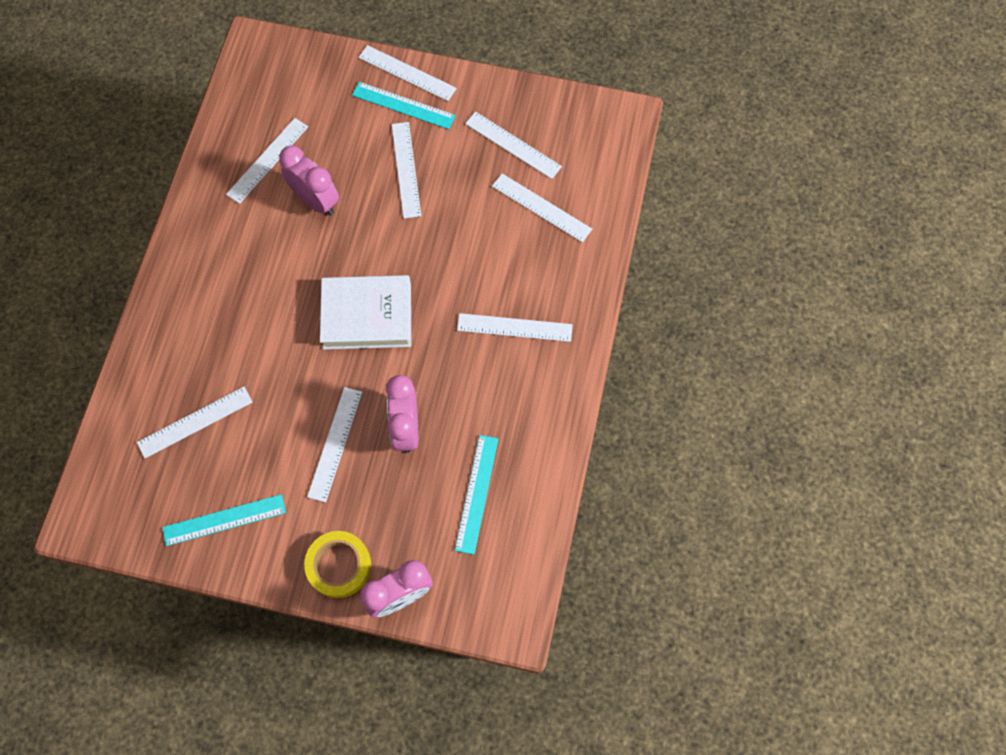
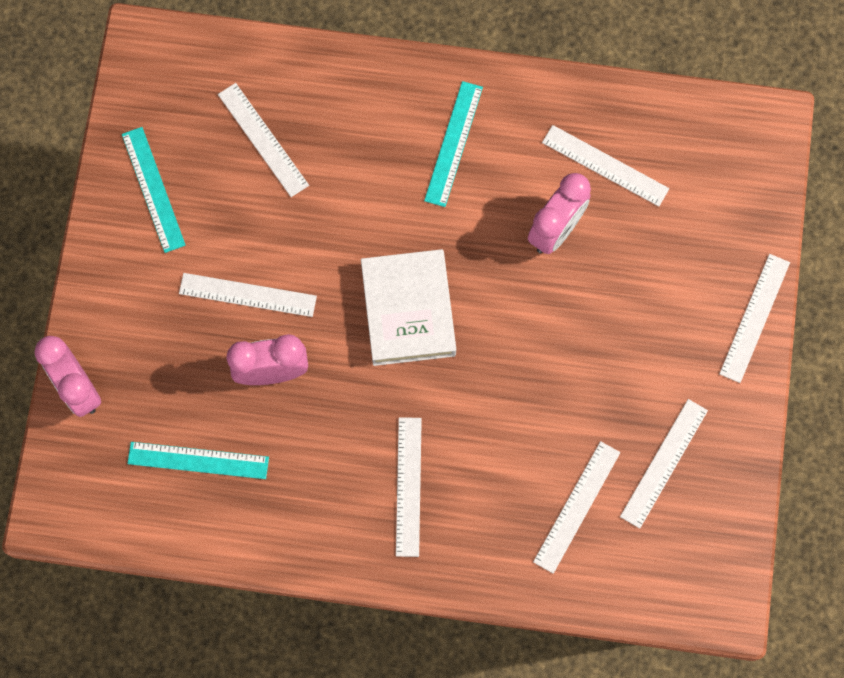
camera: 85 degrees right, 5 degrees up
yellow tape [304,531,371,598] -> none
turquoise ruler [352,82,456,129] -> turquoise ruler moved to [424,81,483,207]
white ruler [392,122,421,219] -> none

